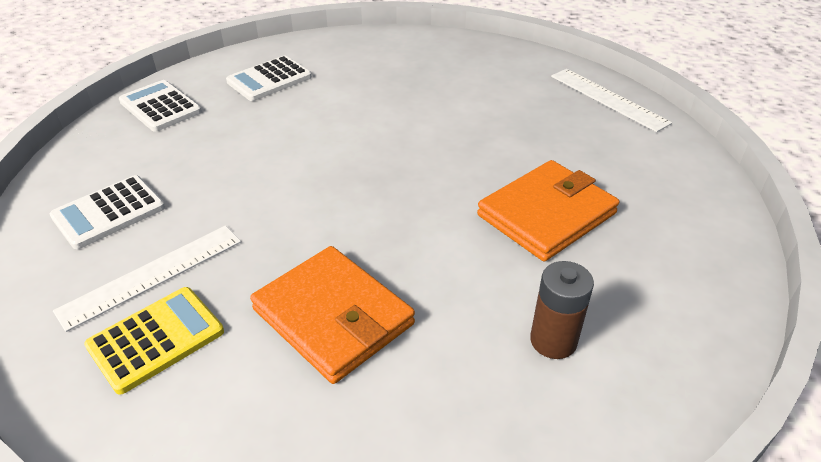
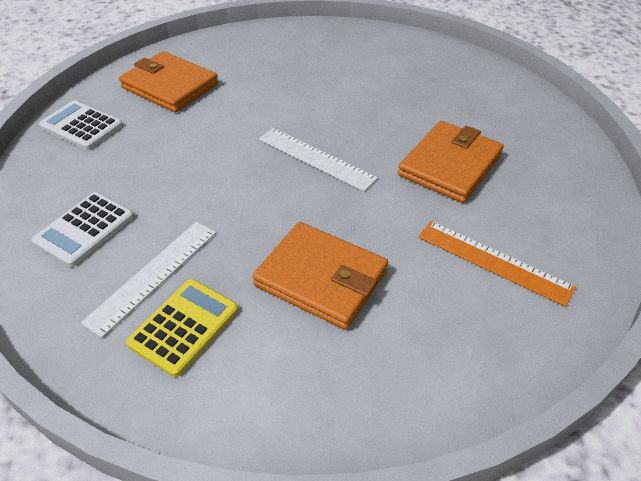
camera: 15 degrees left, 5 degrees up
white calculator [226,56,312,101] -> orange wallet [119,51,218,112]
brown battery [530,261,594,359] -> orange ruler [418,221,576,307]
white ruler [551,69,672,132] -> white ruler moved to [259,128,378,192]

